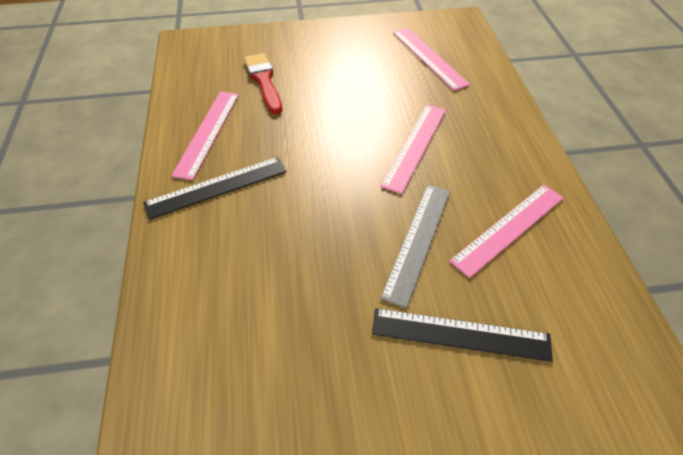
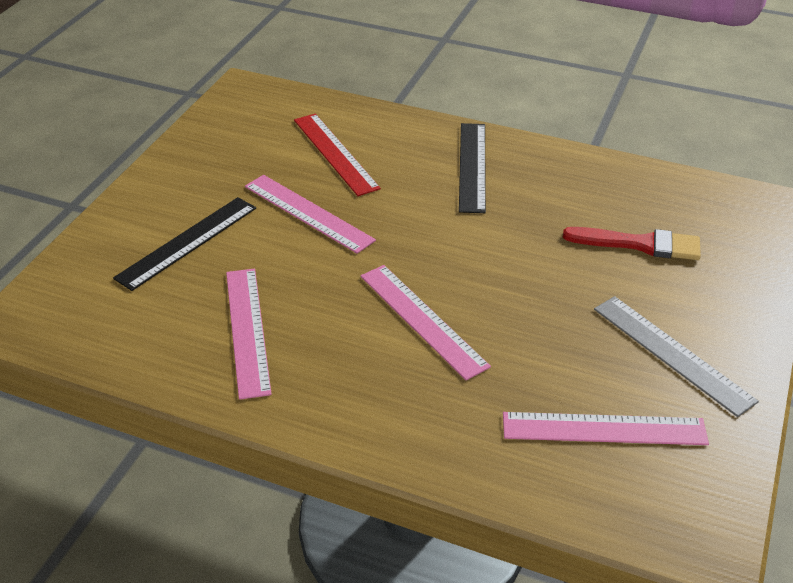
camera: 120 degrees right, 10 degrees down
pink ruler [171,91,239,180] -> pink ruler moved to [245,175,376,254]
grey ruler [380,184,450,308] -> grey ruler moved to [594,296,759,417]
none -> red ruler [294,114,381,196]

